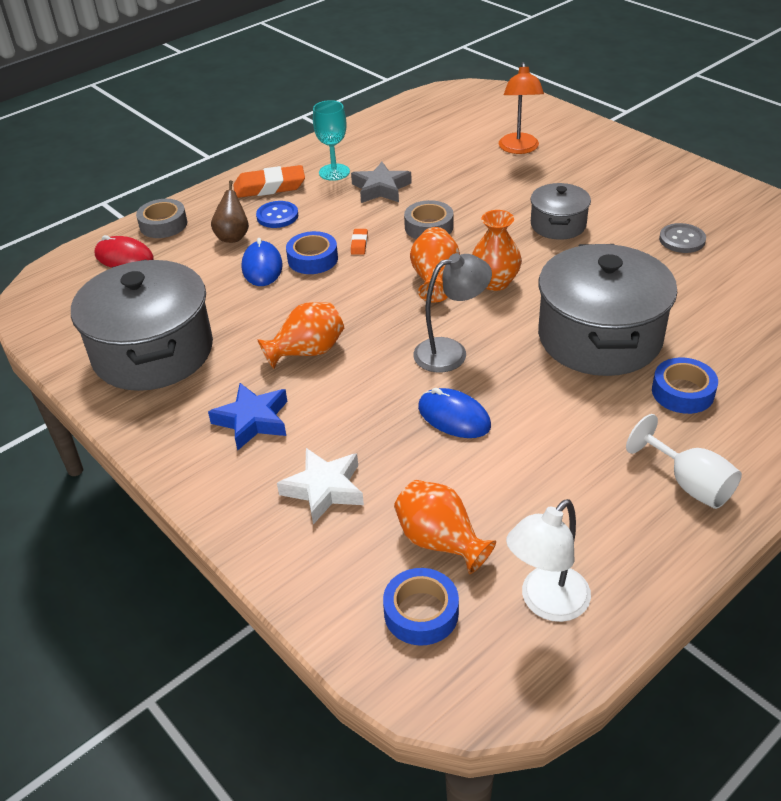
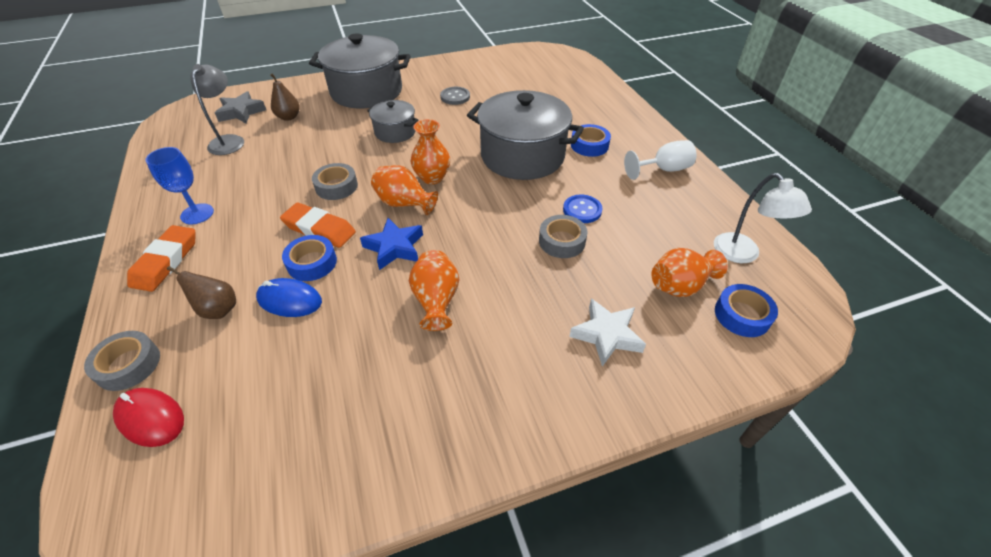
camera: 70 degrees left, 5 degrees up
grey pot [71,260,213,391] -> grey pot moved to [309,33,410,109]
red mouse [95,235,154,268] -> red mouse turned 75 degrees clockwise [113,388,184,447]
blue star [208,383,288,450] -> blue star moved to [360,218,423,270]
blue button [256,201,298,228] -> blue button moved to [563,195,603,223]
turquoise goblet [313,100,350,181] -> blue goblet [146,147,214,224]
grey star [351,162,412,203] -> grey star moved to [215,91,266,123]
orange eraser [351,229,368,255] -> orange eraser [280,203,356,248], size x2.15
grey lamp [413,253,492,373] -> grey lamp moved to [190,64,244,155]
blue mouse [418,388,491,438] -> grey tape [539,215,588,258]
orange lamp [499,62,544,154] -> brown pear [271,73,300,121]

